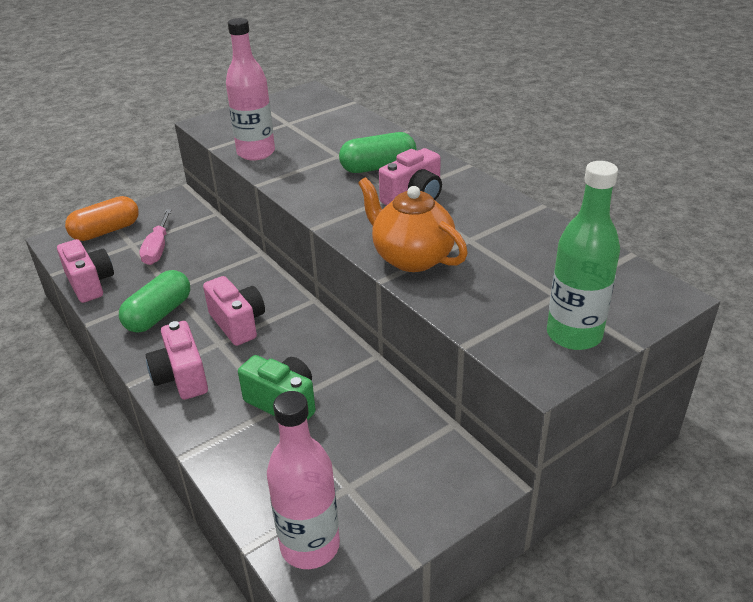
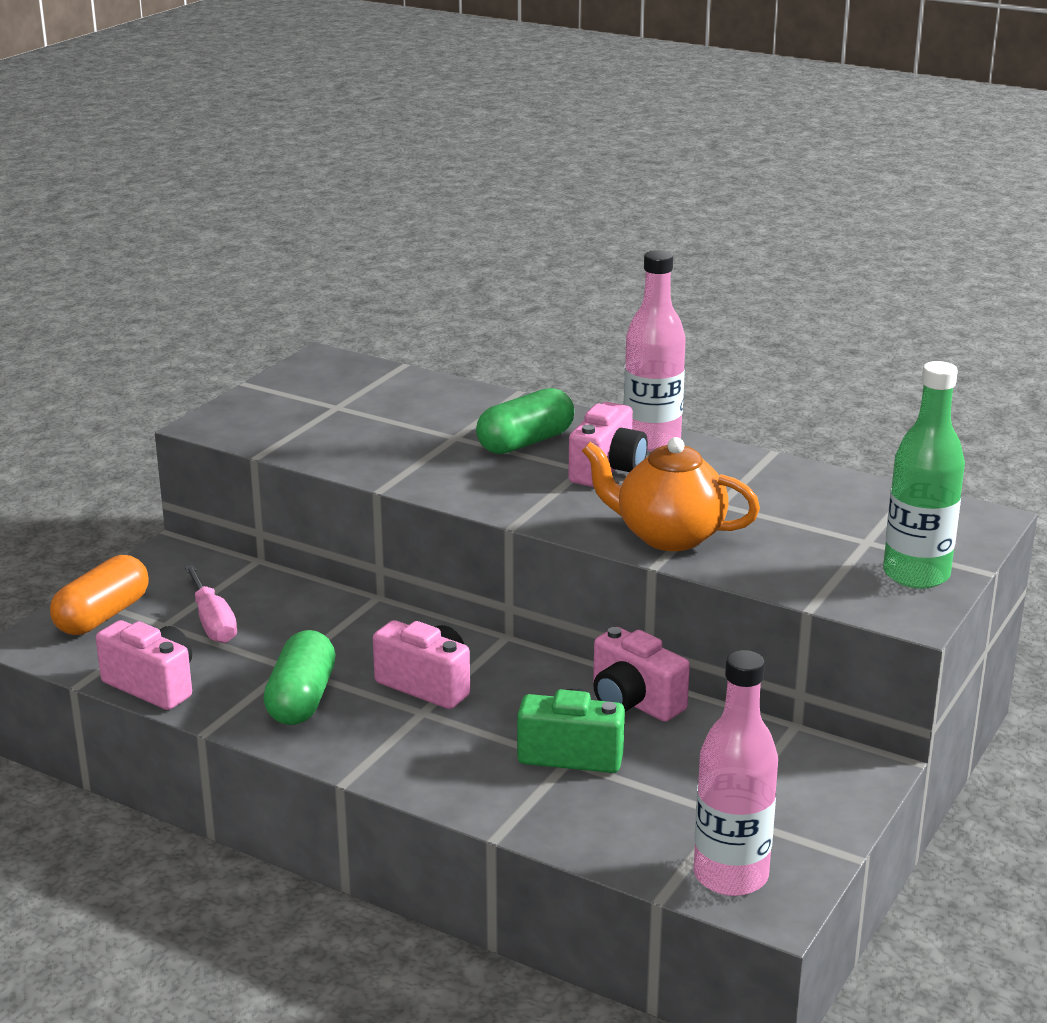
camera: 25 degrees left, 10 degrees down
pink camera [146,321,208,400] -> pink camera moved to [593,627,690,722]
pink bottle [226,18,275,161] -> pink bottle moved to [624,250,686,451]

